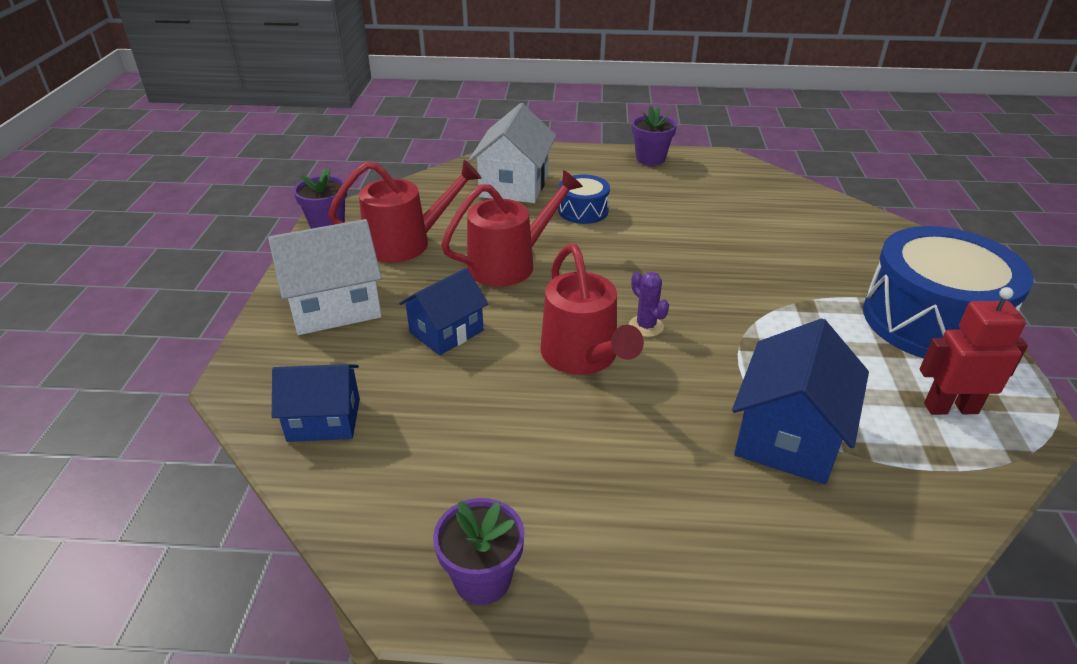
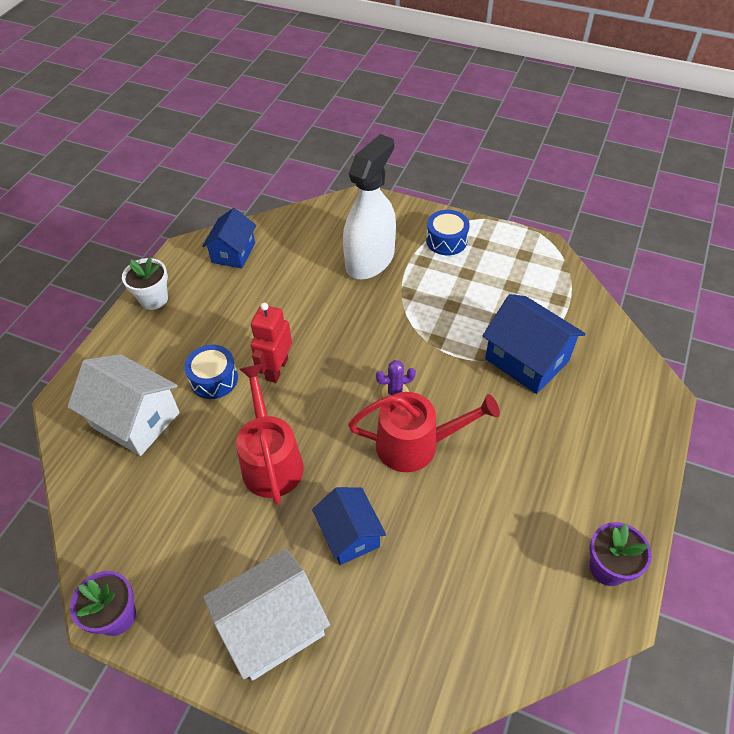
camera: 70 degrees left, 15 degrees up
white house [268,219,382,335] -> white house turned 60 degrees clockwise [203,549,330,681]
blue house [272,364,360,442] -> blue house moved to [202,208,256,269]
red watering can [328,160,481,262] -> none
purple flower pot [632,105,677,166] -> white flower pot [122,257,168,310]
blue drum [863,226,1033,358] -> blue drum [426,210,470,255], size x0.47
red robot [920,287,1028,415] -> red robot moved to [251,303,292,383]
none -> white spray bottle [343,134,396,280]

